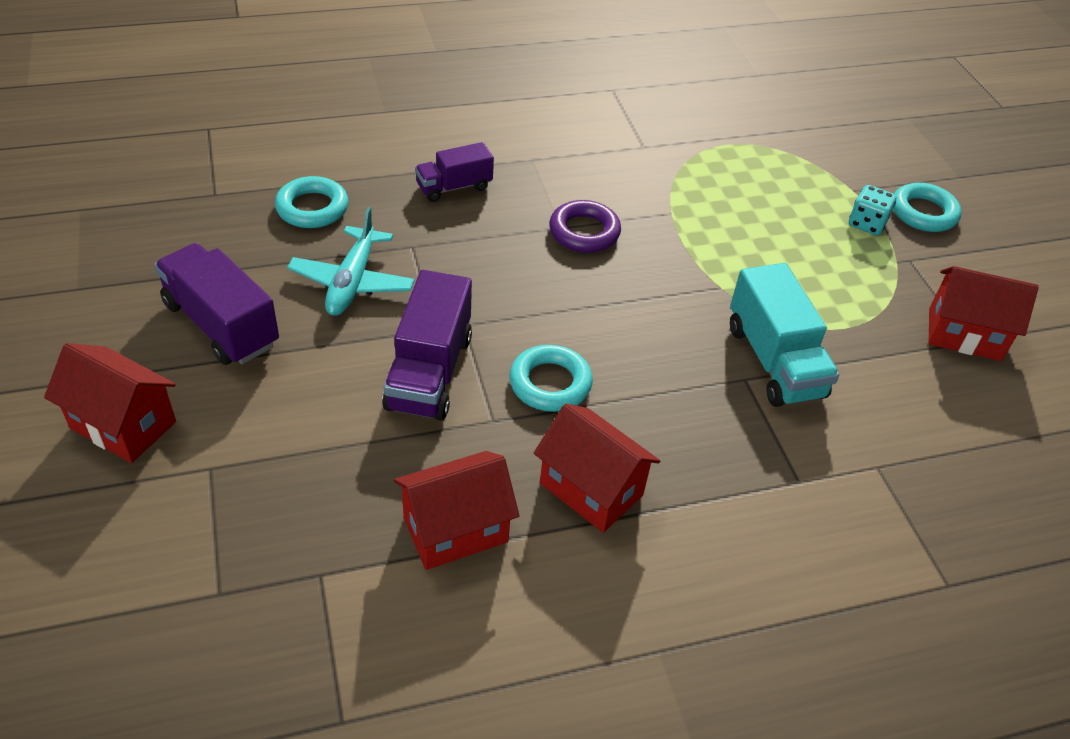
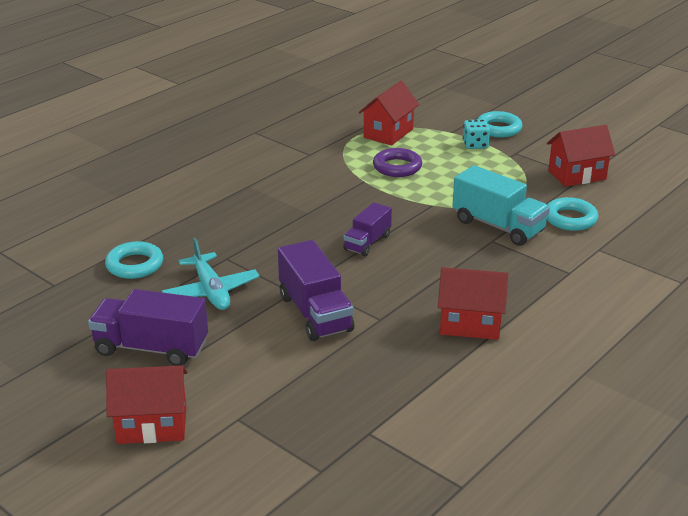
camera: 30 degrees left, 15 degrees down
red house [394,451,520,570] -> red house moved to [359,81,419,145]
purple truck [415,142,494,202] -> purple truck moved to [343,202,392,256]
turquoise ring [509,345,593,412] -> turquoise ring moved to [547,197,598,231]
purple ring [549,200,621,253] -> purple ring moved to [373,148,422,177]

